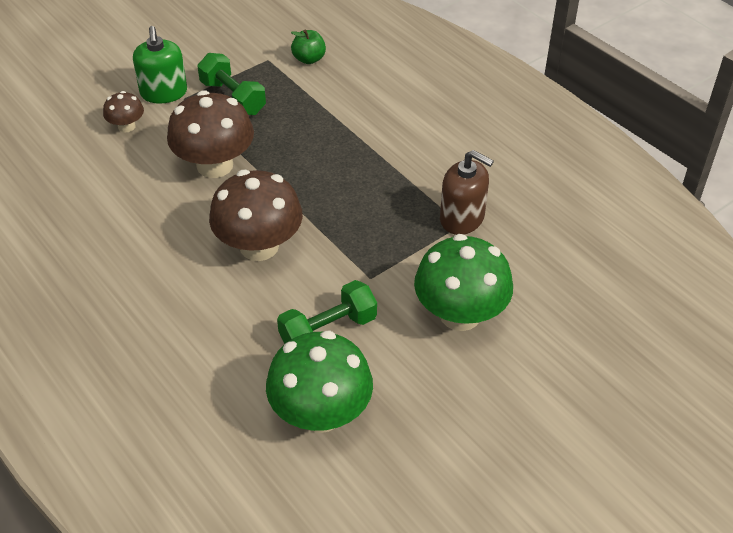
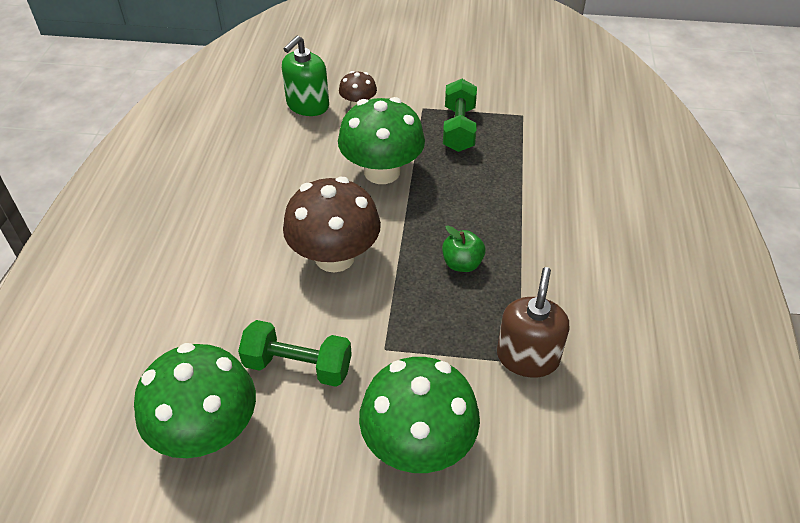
camera: 45 degrees right, 0 degrees up
green soap dispenser [133,26,187,104] -> green soap dispenser moved to [282,36,329,116]
brown mushroom [167,90,254,178] -> green mushroom [338,97,425,184]
green apple [291,29,326,64] -> green apple moved to [442,225,486,272]
brown soap dispenser [440,150,494,235] -> brown soap dispenser turned 150 degrees counterclockwise [497,267,569,378]

